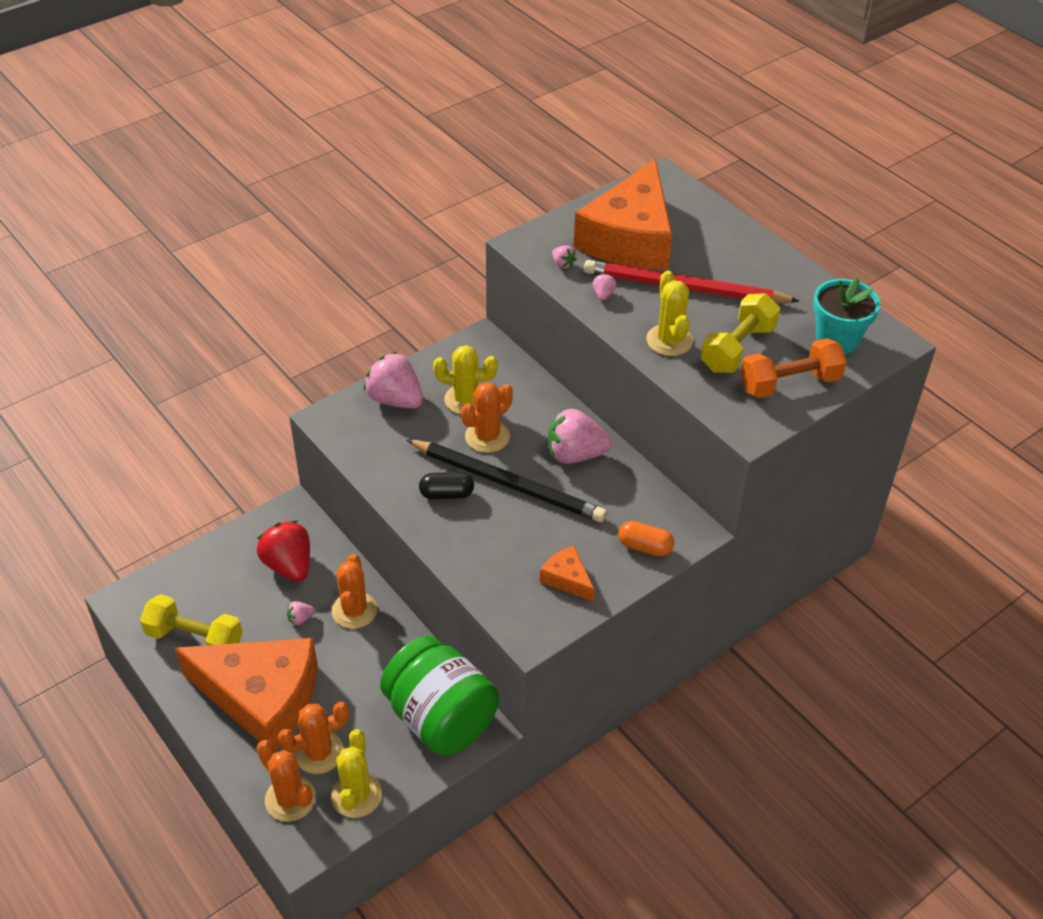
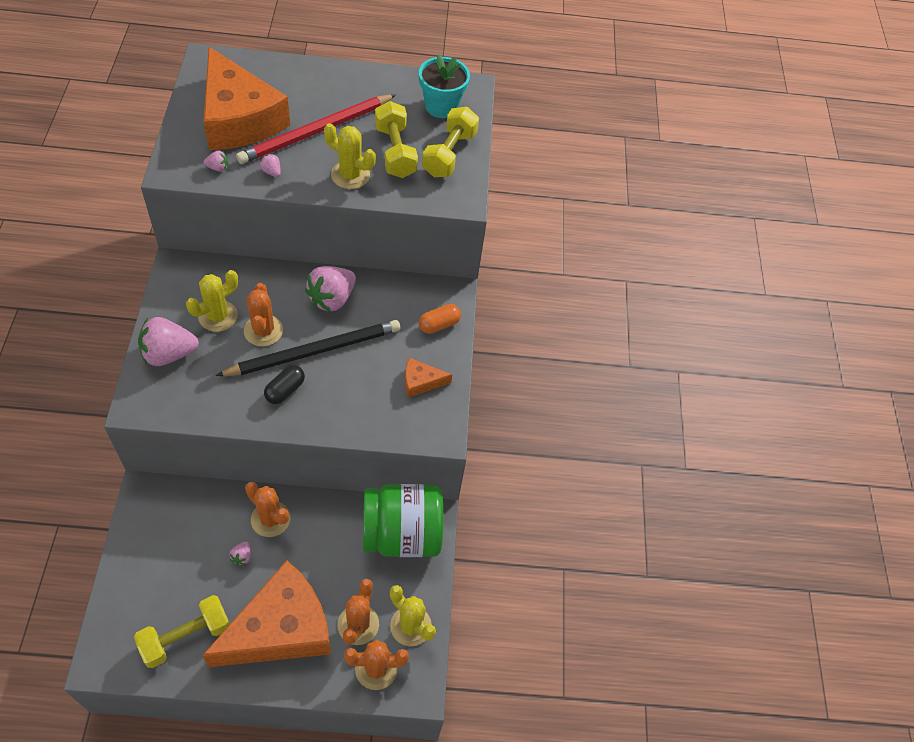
camera: 55 degrees left, 10 degrees up
red strawberry [257,520,310,582] -> none
orange dumbbell [740,338,847,398] -> yellow dumbbell [422,107,479,177]

